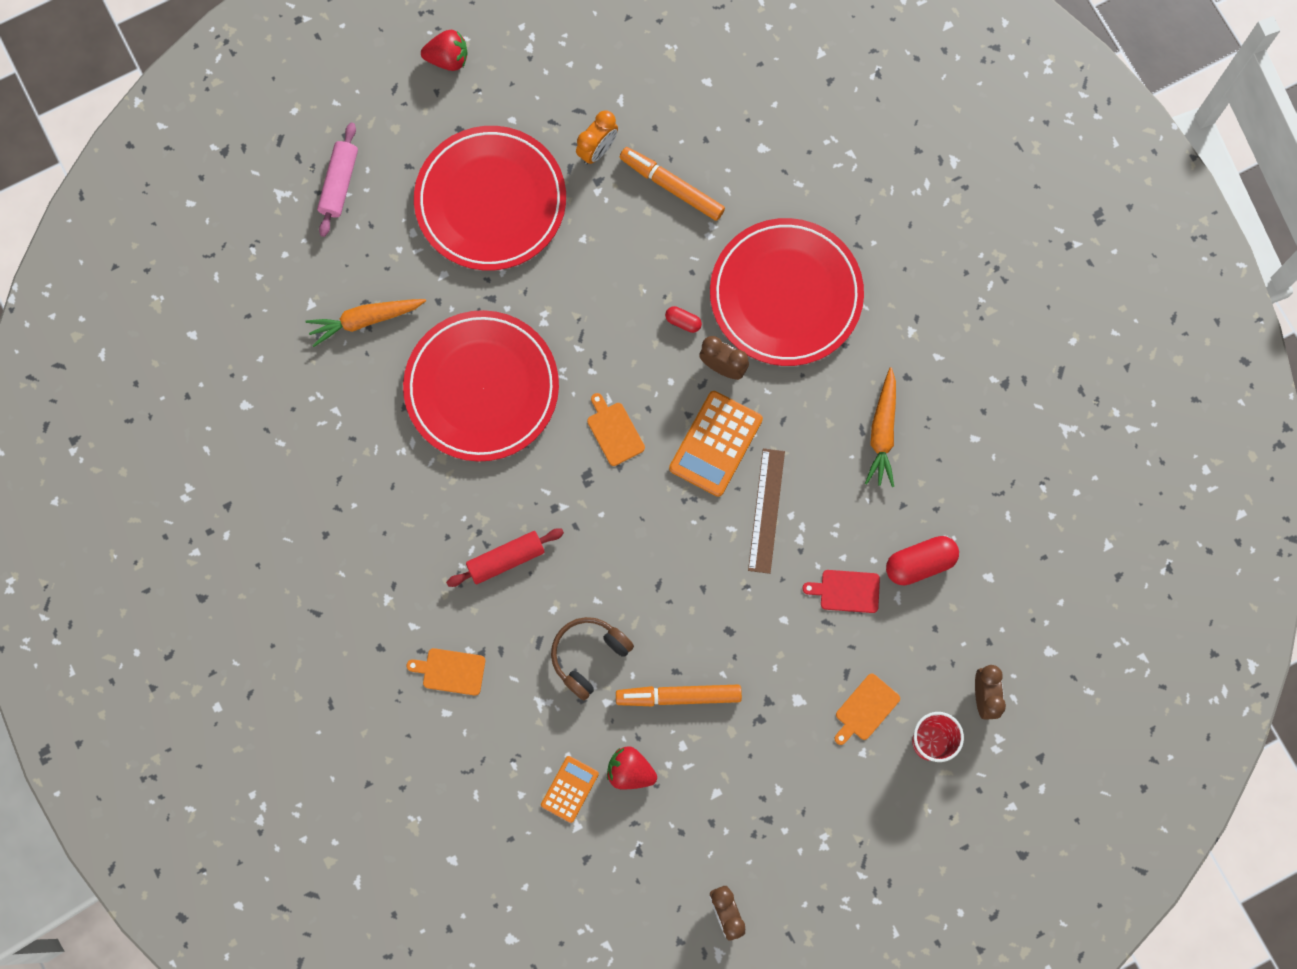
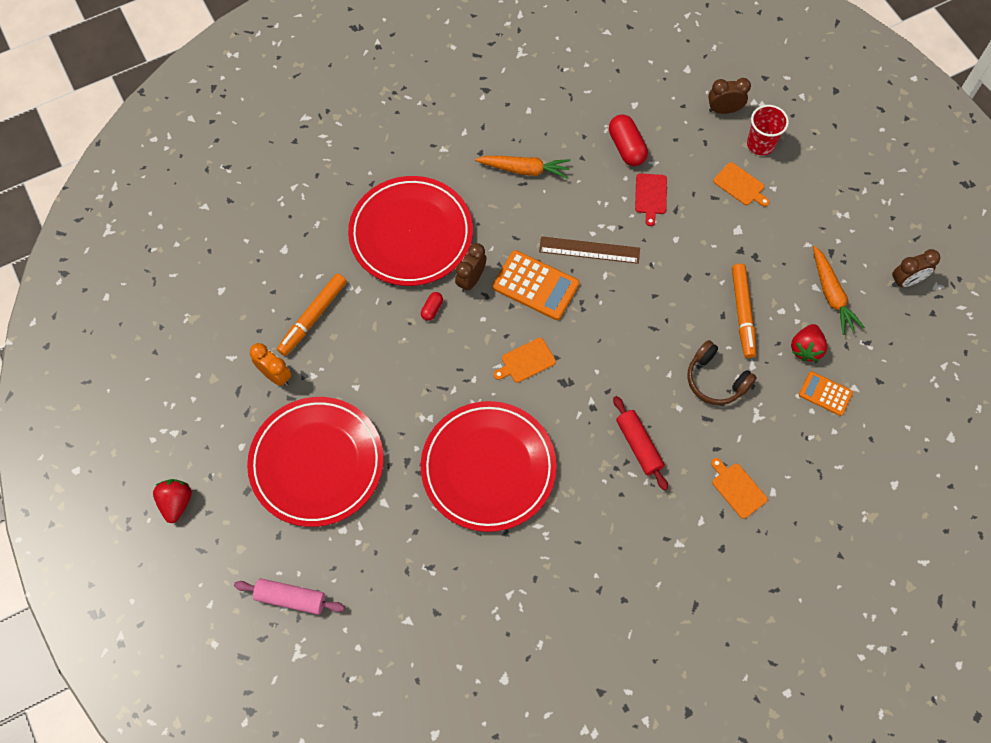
camera: 90 degrees left, 10 degrees down
orange carrot [305,299,426,347] -> orange carrot moved to [813,246,865,335]
orange cutting board [407,648,485,696] -> orange cutting board turned 135 degrees clockwise [711,458,768,519]

